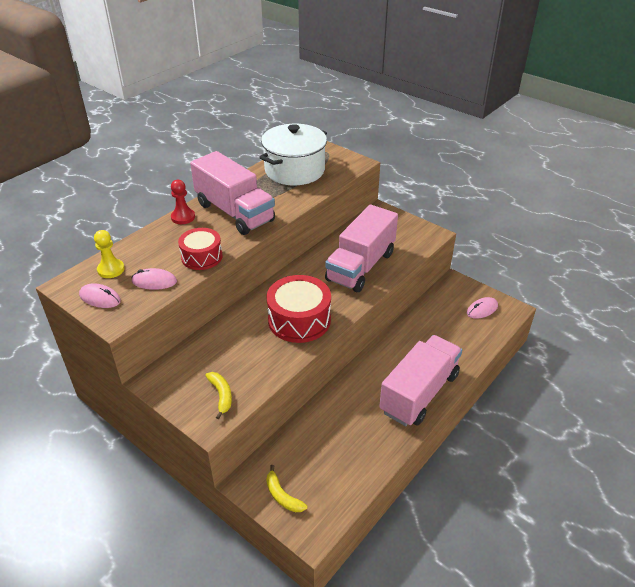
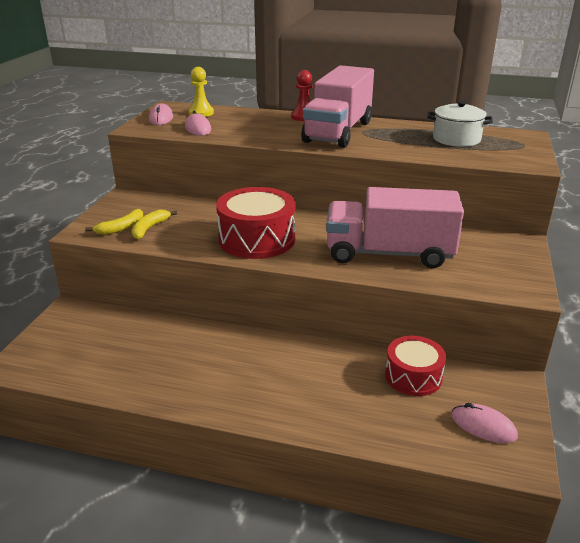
camera: 65 degrees right, 10 degrees down
red drum [178,228,222,270] -> red drum moved to [385,336,446,396]
white pot [259,124,327,185] -> white pot [427,101,493,147], size x0.60
yellow banana [266,465,307,512] -> yellow banana moved to [132,210,177,240]
pink truck [379,335,462,426] -> none

